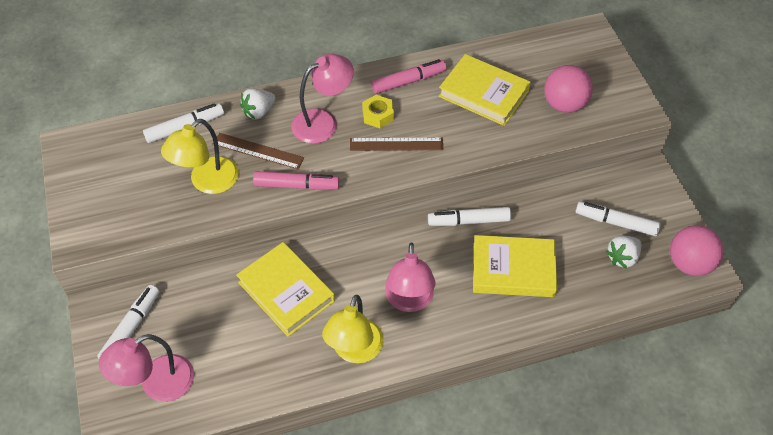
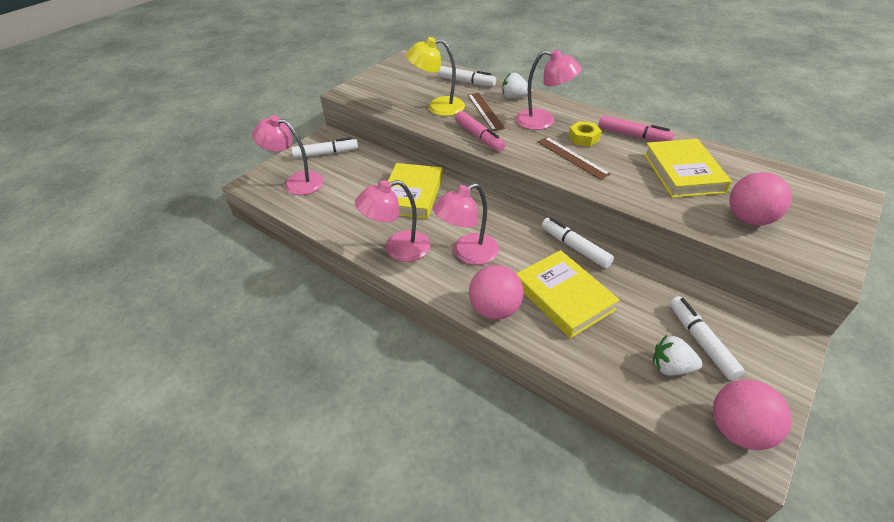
camera: 55 degrees right, 10 degrees down
yellow lamp [322,295,384,363] -> pink lamp [355,180,430,262]
none -> pink ball [469,265,524,320]

